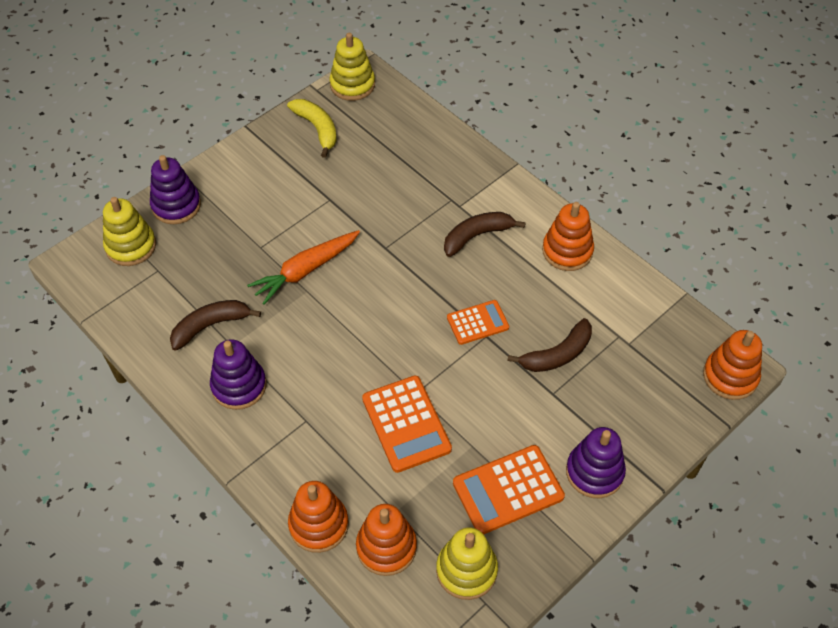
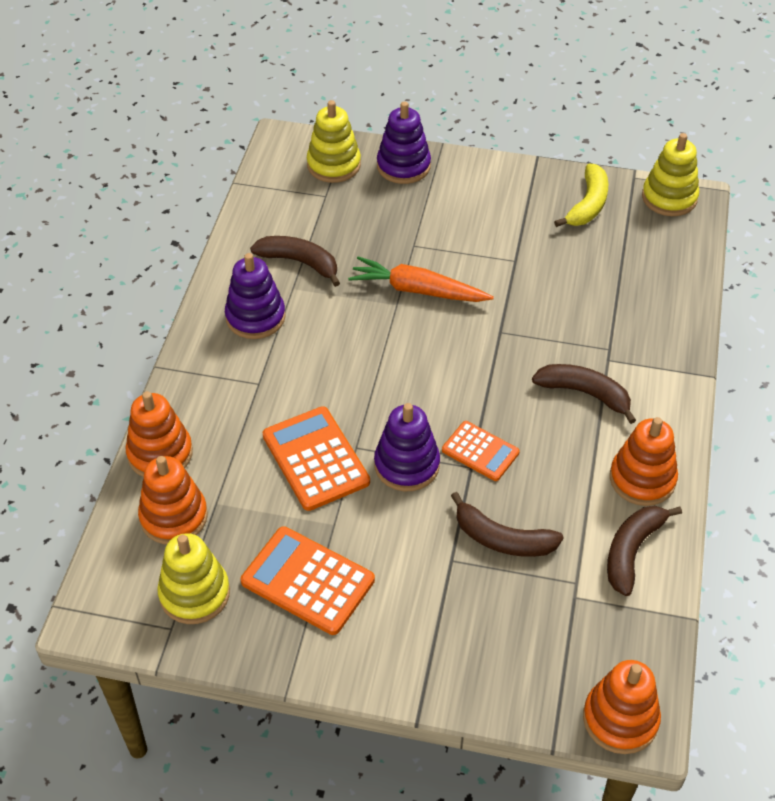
camera: 55 degrees right, 5 degrees down
orange calculator [362,376,452,473] -> orange calculator turned 120 degrees clockwise [263,406,370,511]
purple stacking toy [566,427,626,498] -> purple stacking toy moved to [374,403,440,491]
none -> brown banana [607,506,682,596]

